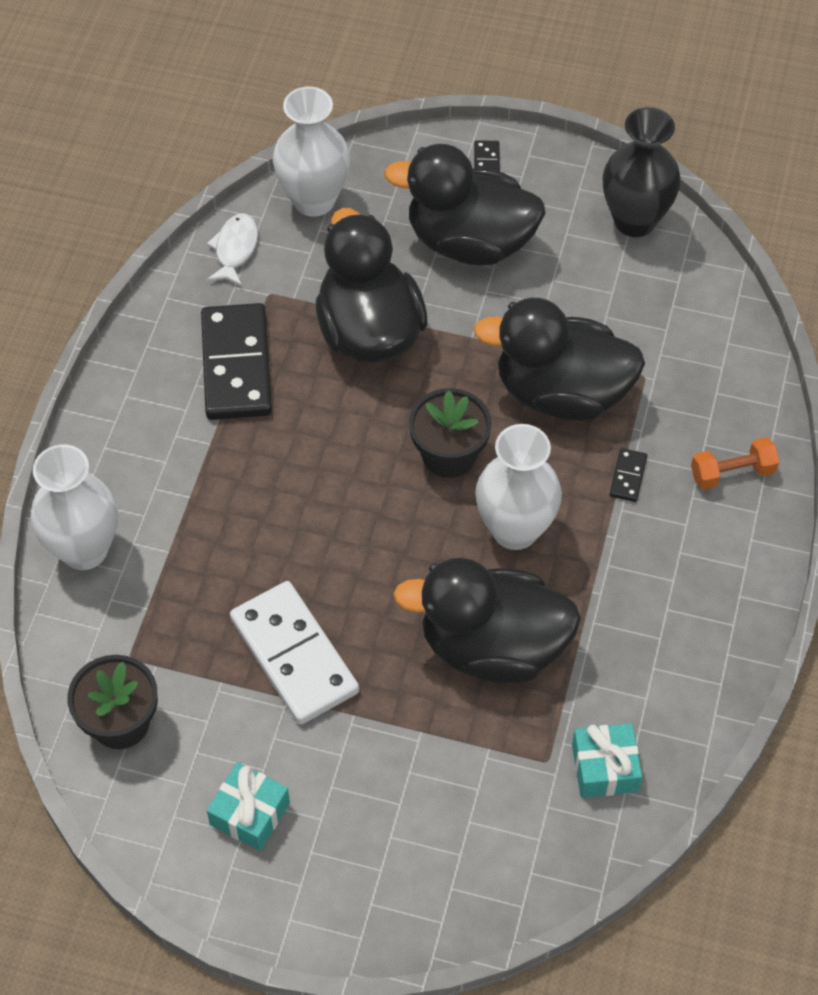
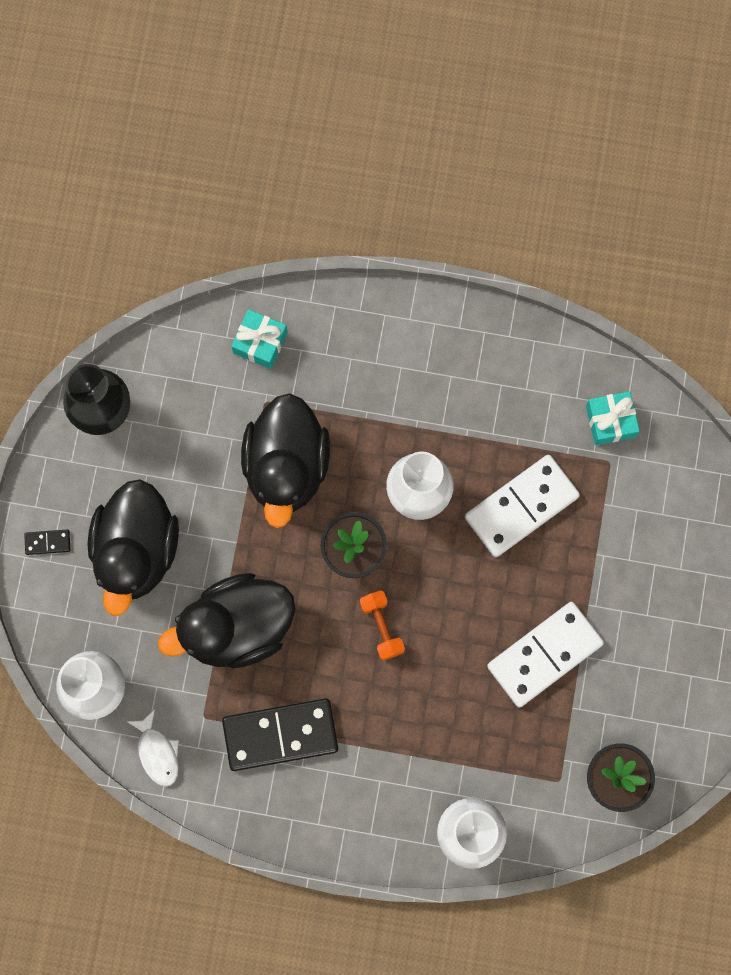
camera: 95 degrees left, 20 degrees up
white fish [207,213,258,286] -> white fish turned 120 degrees counterclockwise [126,709,179,787]
turquoise gift [207,762,290,851] -> turquoise gift moved to [231,309,288,369]
black duck [393,558,581,683] -> white domino [465,455,580,557]
black domino [610,448,647,502] -> none
orange dumbbell [691,437,779,490] -> orange dumbbell moved to [360,590,405,661]

